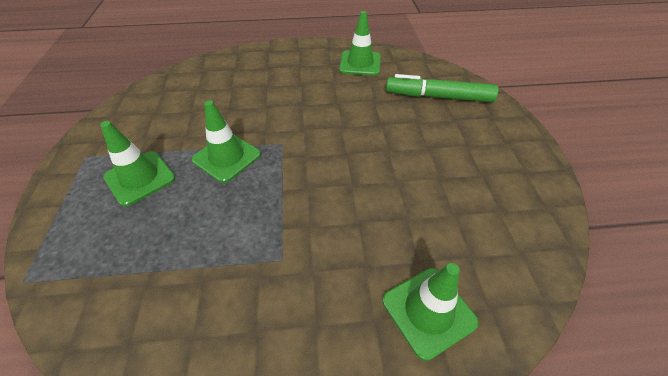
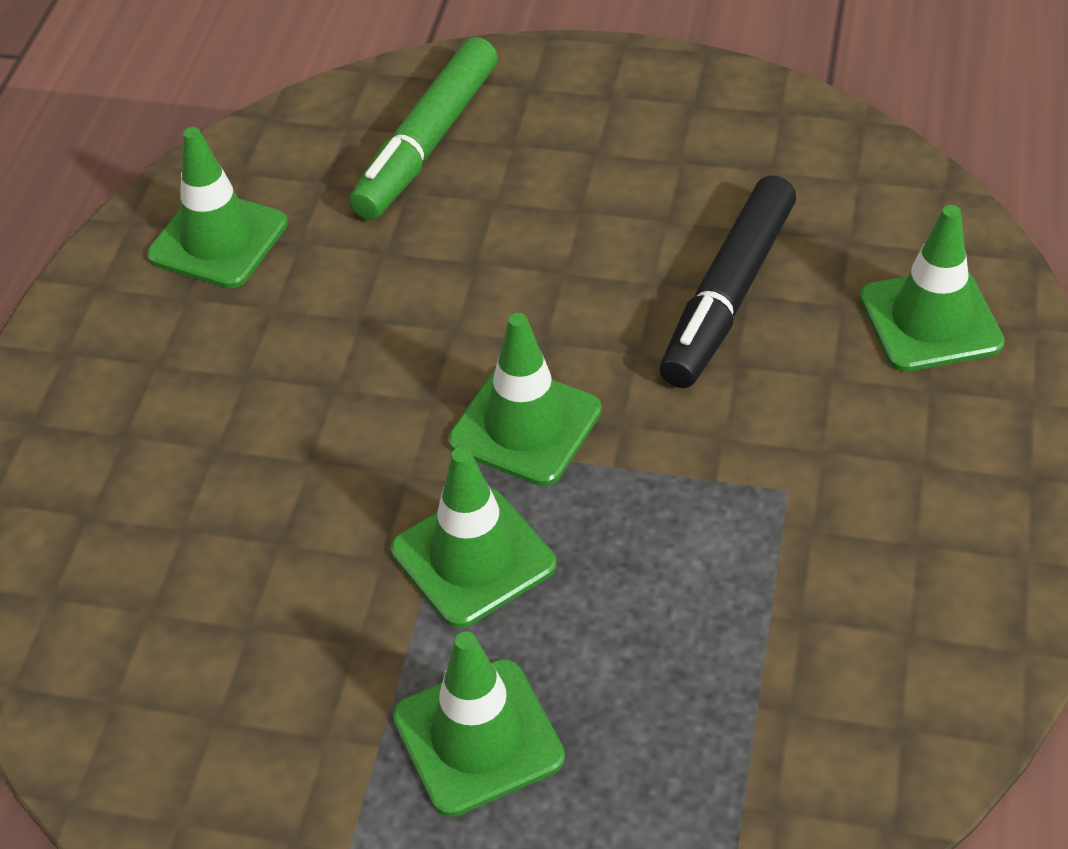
camera: 70 degrees left, 0 degrees up
none -> green traffic cone [448,313,602,486]
none -> black marker [660,175,796,388]

